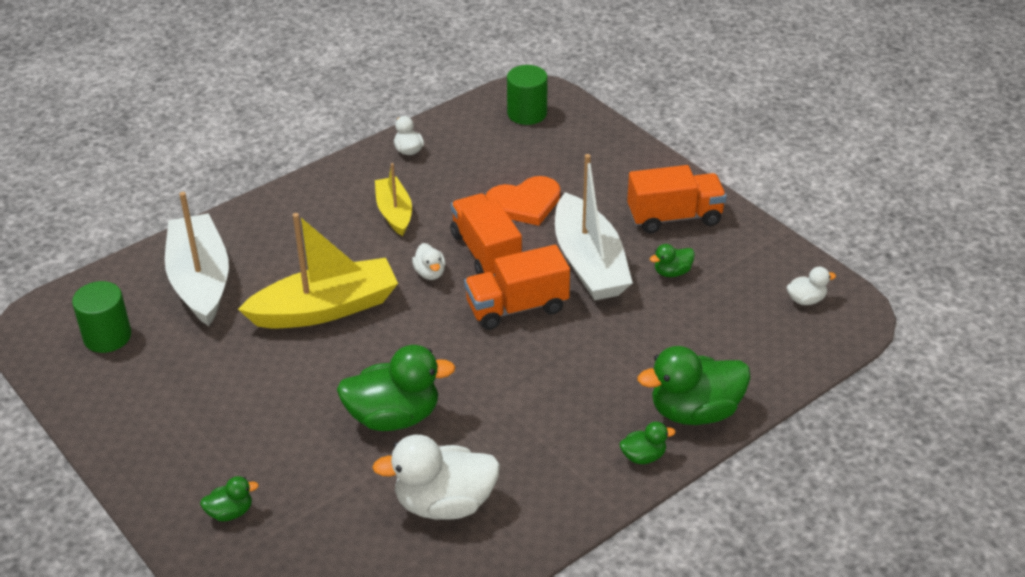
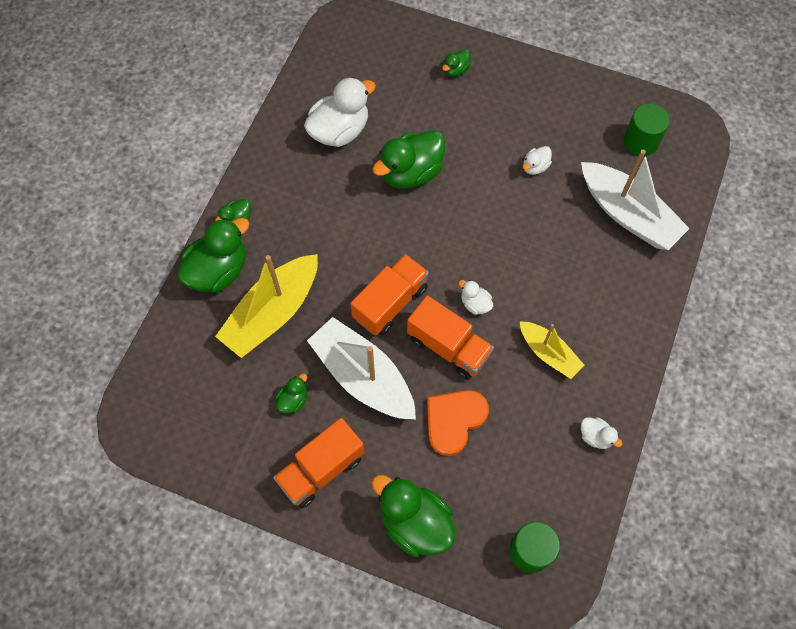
camera: 150 degrees right, 25 degrees up
yellow boat [238,213,398,328] -> yellow boat moved to [215,254,318,358]
white duck [787,267,836,305] -> white duck moved to [523,146,552,175]
none -> green duck [372,475,456,557]

